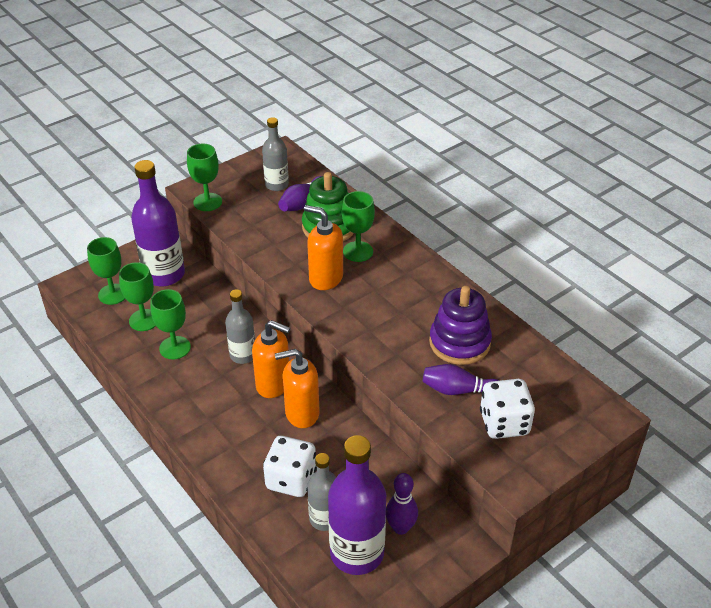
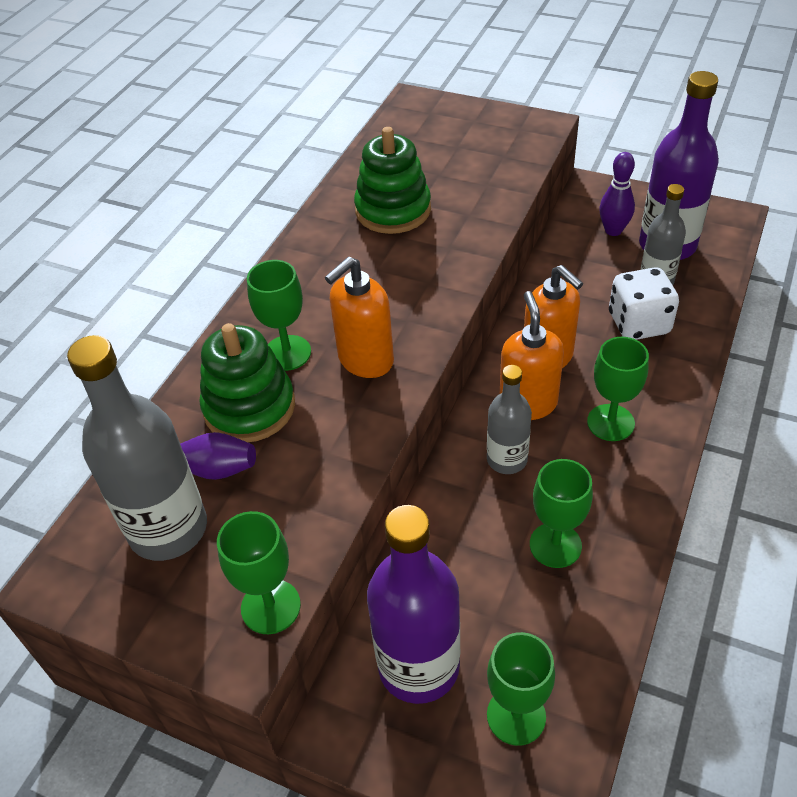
camera: 115 degrees left, 5 degrees up
green goblet [119,262,156,331] -> green goblet moved to [587,337,649,441]
grey bottle [262,117,289,191] -> grey bottle [67,335,207,561], size x1.70
orange soap dispenser [304,205,343,290] -> orange soap dispenser turned 45 degrees clockwise [325,257,394,378]
purple bowling pin [423,364,500,395] -> none
purple stacking toy [429,286,492,365] -> green stacking toy [354,127,431,234]
white dice [480,379,535,439] -> none

